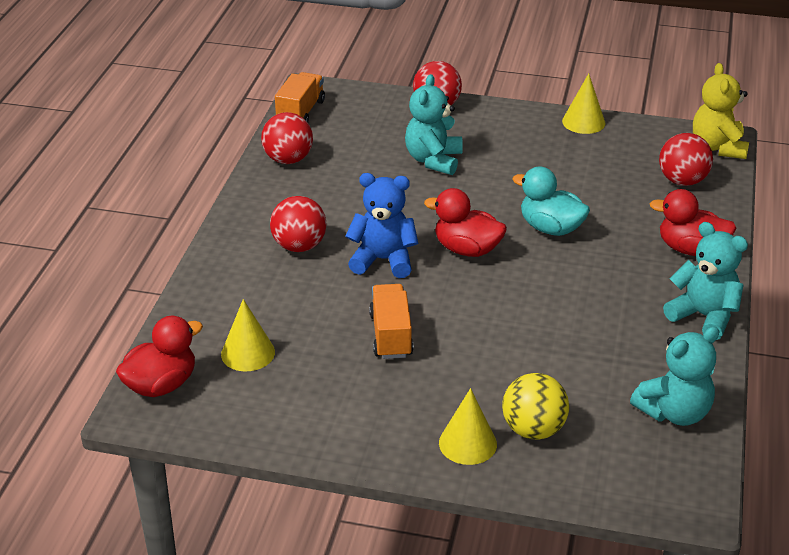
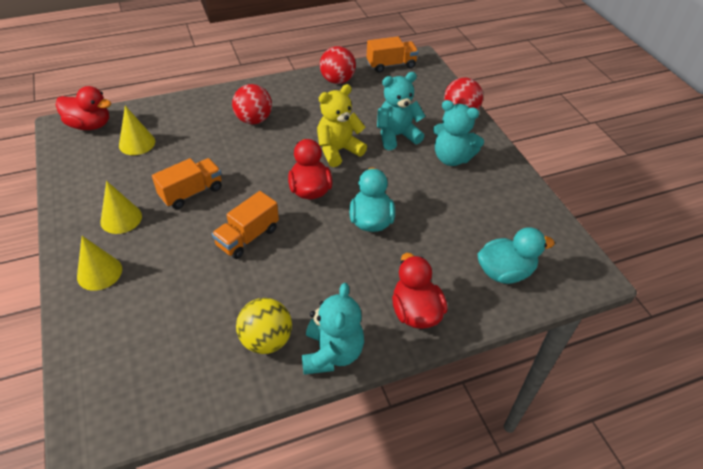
camera: 55 degrees right, 10 degrees up
blue teddy bear [345,173,418,278] -> none
yellow ball [502,373,569,439] -> yellow ball moved to [236,298,292,354]
yellow cone [562,73,605,134] -> yellow cone moved to [100,181,142,234]
turquoise teddy bear [630,326,720,426] -> turquoise teddy bear moved to [433,100,484,166]
red ball [659,133,713,186] -> turquoise duck [478,227,554,284]
yellow teddy bear [693,63,749,159] -> yellow teddy bear moved to [317,84,367,167]
none -> orange truck [212,191,279,259]

